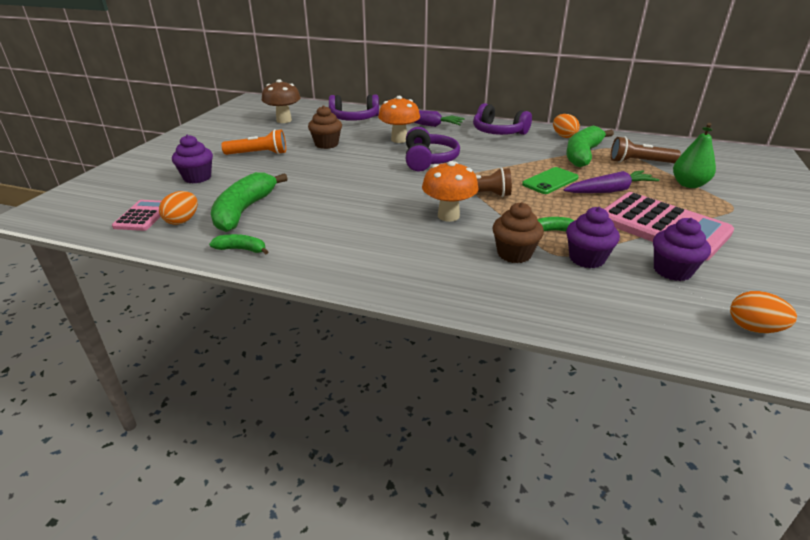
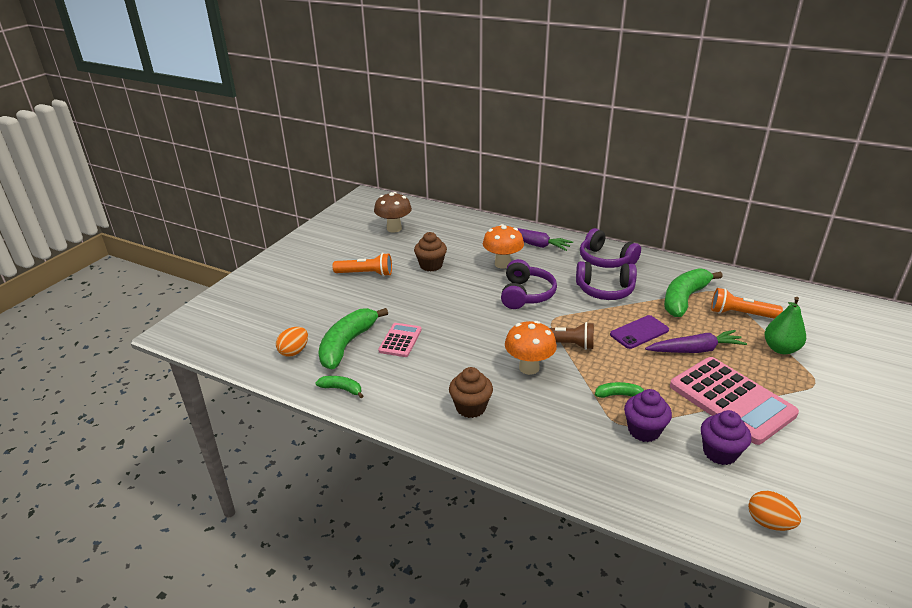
camera: 10 degrees right, 0 degrees up
pink calculator [112,200,161,231] -> pink calculator moved to [378,323,422,357]
purple cupcake [172,134,213,183] -> none
purple headphones [329,94,379,121] -> purple headphones moved to [576,261,637,300]
brown cupcake [492,202,544,263] -> brown cupcake moved to [449,367,493,418]
green phone [522,167,579,194] -> purple phone [610,315,669,349]
orange egg [553,114,580,138] -> none
brown flashlight [611,137,681,163] -> orange flashlight [711,288,783,319]

